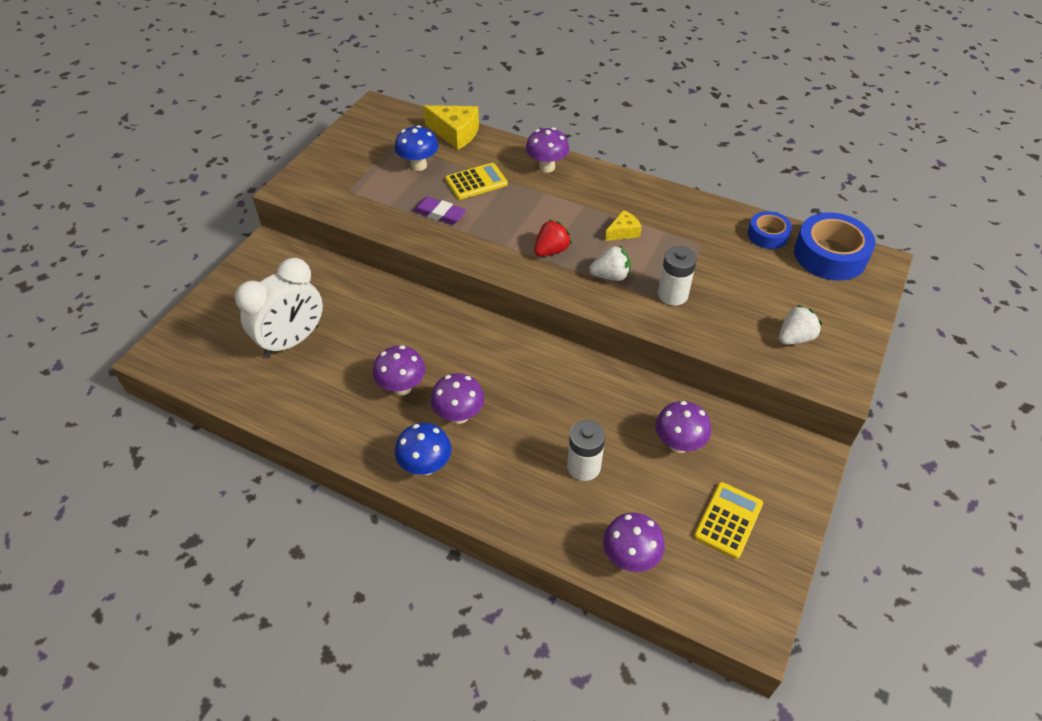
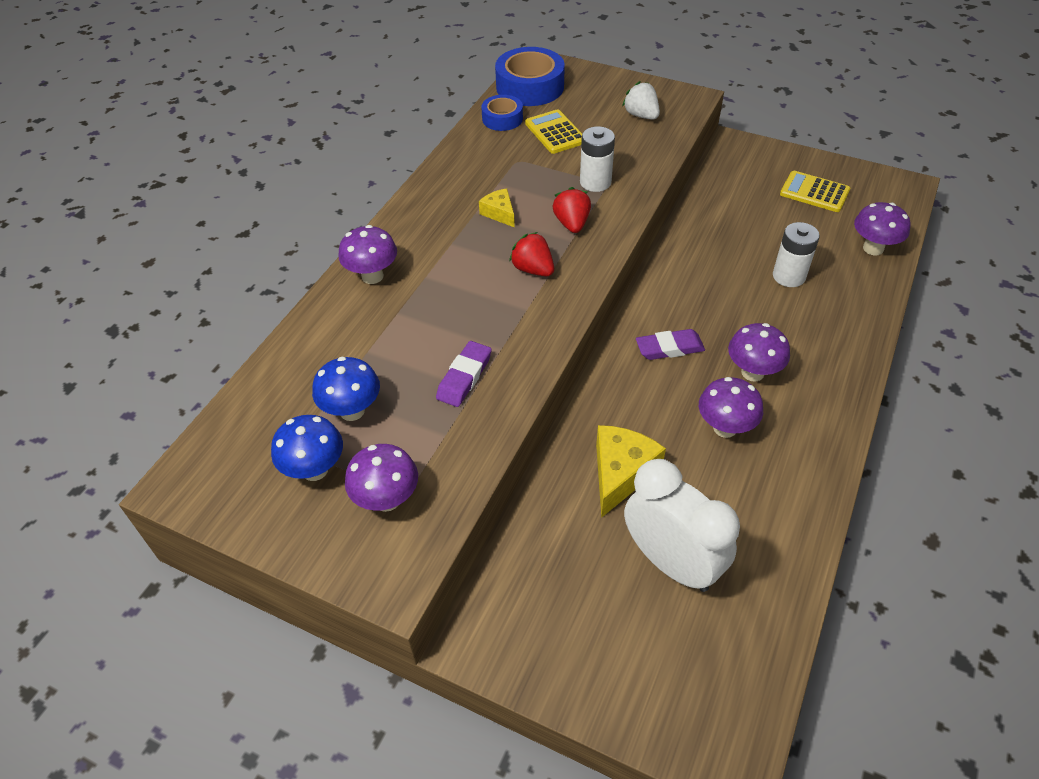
camera: 90 degrees left, 0 degrees up
blue mushroom [395,423,452,475] -> blue mushroom moved to [271,415,343,481]
yellow cheese [423,105,479,150] -> yellow cheese moved to [596,425,666,518]
yellow calculator [445,163,508,200] -> yellow calculator moved to [525,109,582,154]
white strawberry [589,246,630,281] -> red strawberry [553,187,591,233]
purple mushroom [655,401,711,453] -> purple mushroom moved to [345,444,418,512]
none -> purple eraser [636,329,705,360]

